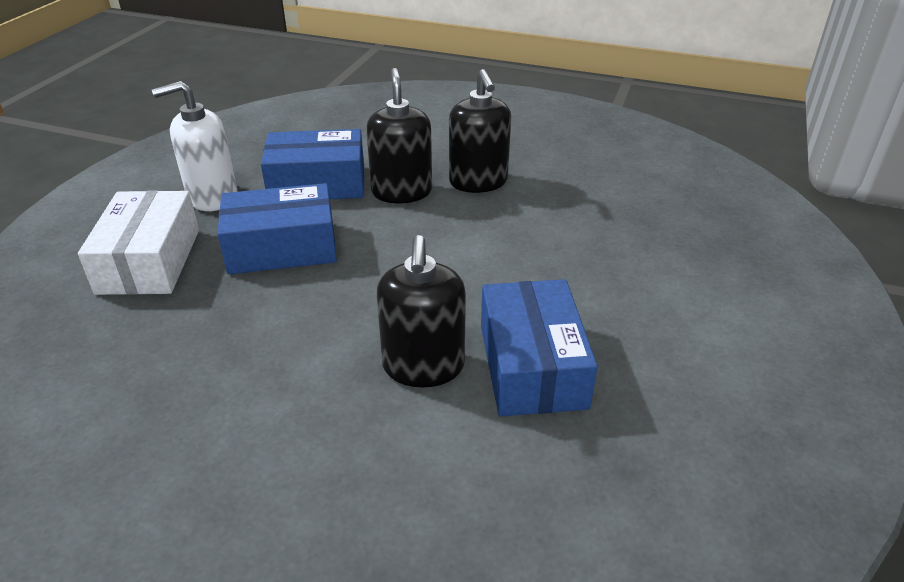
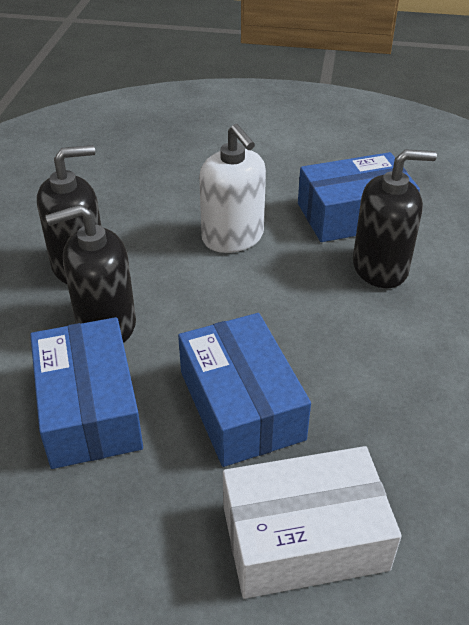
camera: 100 degrees left, 5 degrees up
white soap dispenser [152,81,237,211] -> white soap dispenser moved to [199,124,266,253]

